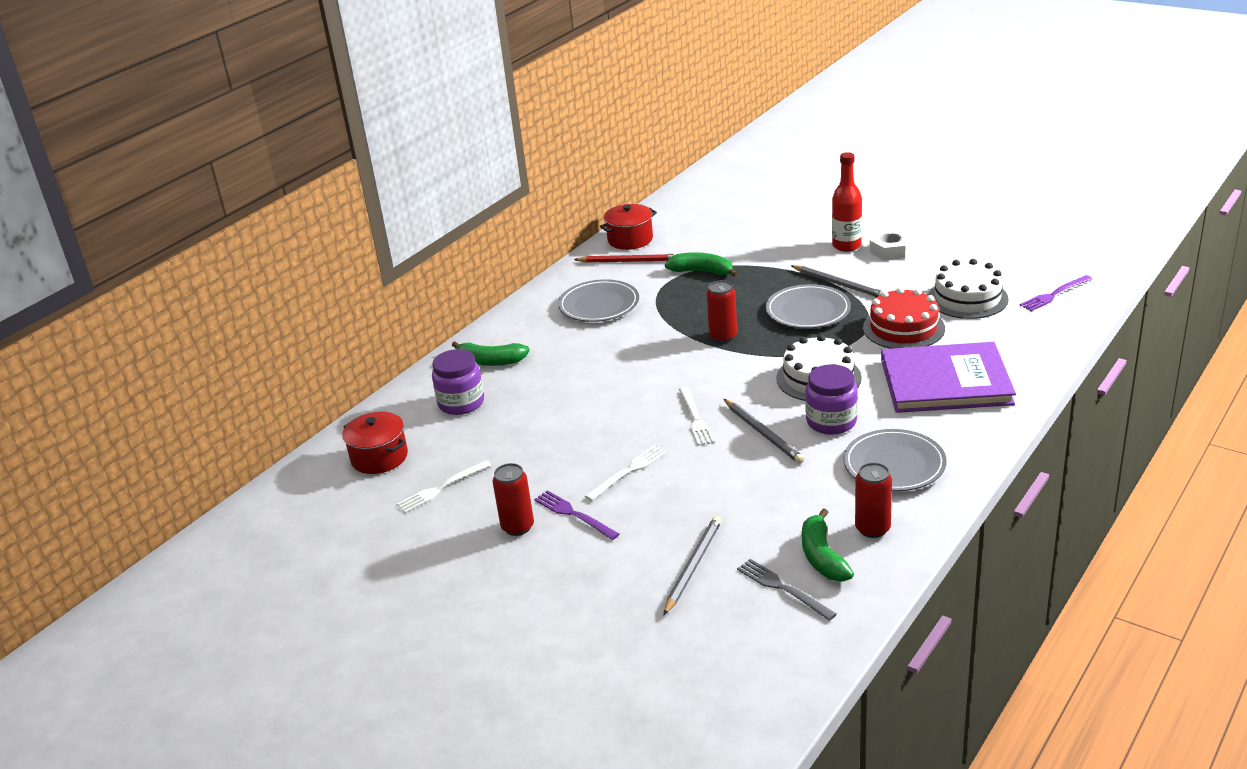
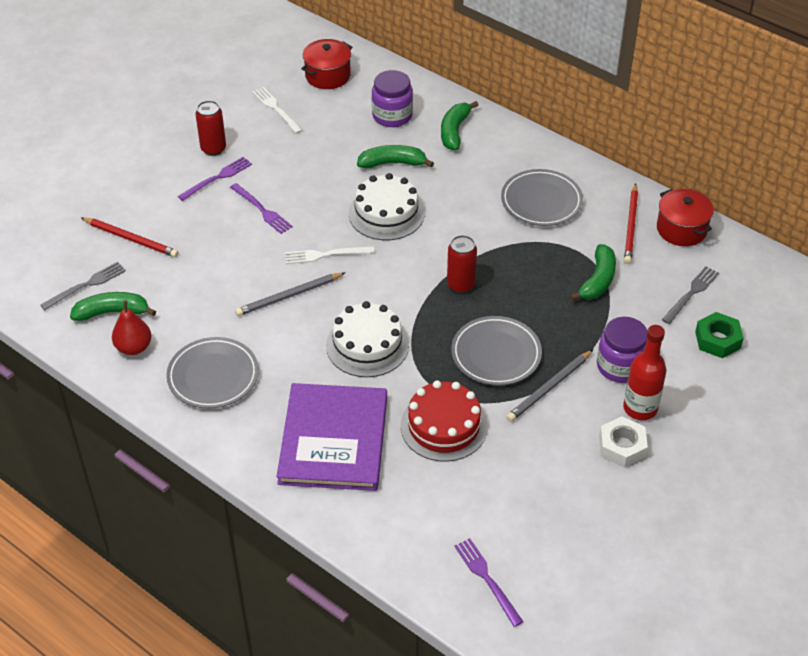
camera: 90 degrees right, 15 degrees up
white fork [585,445,667,501] -> purple fork [230,183,293,234]
grey pencil [664,516,722,615] -> red pencil [81,217,178,257]
purple jar [805,364,858,435] -> purple jar moved to [597,317,647,383]
red can [855,462,892,538] -> red pear [112,301,151,355]
white cake [928,259,1008,319] -> white cake moved to [349,173,424,240]
none -> green banana [357,145,434,168]
none -> grey fork [662,266,719,324]
none -> green nut [695,312,744,358]

